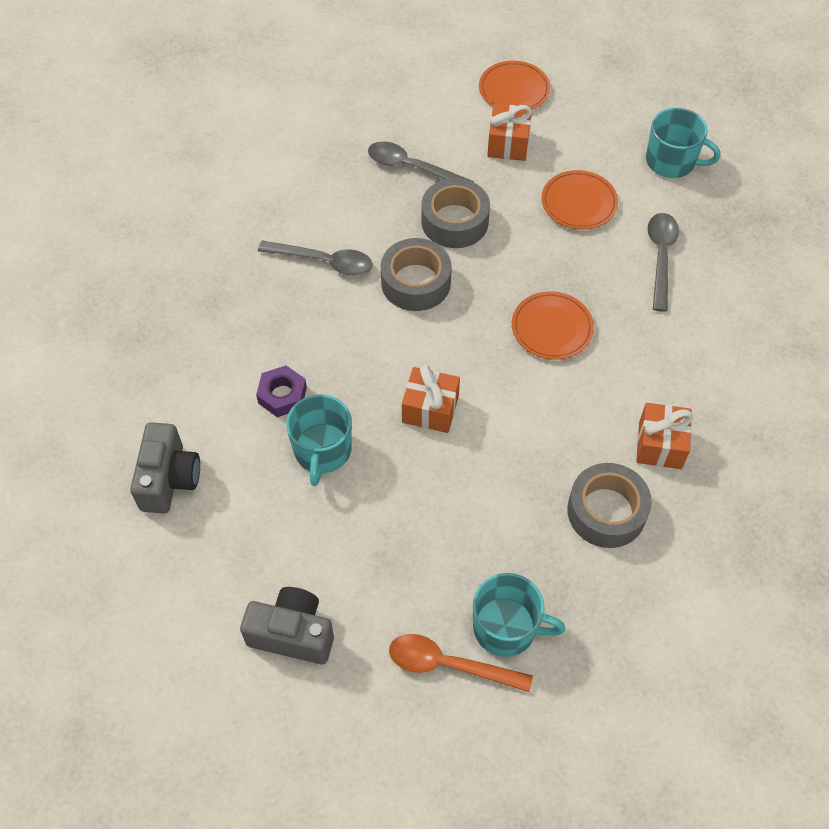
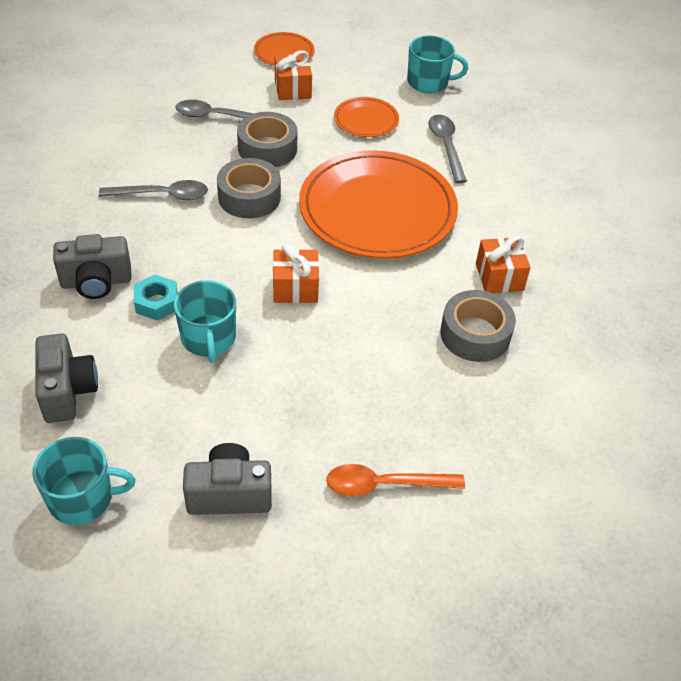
camera: 20 degrees left, 10 degrees down
purple nut [256,365,307,417] -> turquoise nut [134,275,178,321]
turquoise mug [473,573,566,657] -> turquoise mug moved to [33,437,136,525]
orange plate [512,291,594,360] -> orange plate [299,150,458,259], size x2.19
none -> grey camera [53,234,132,299]

